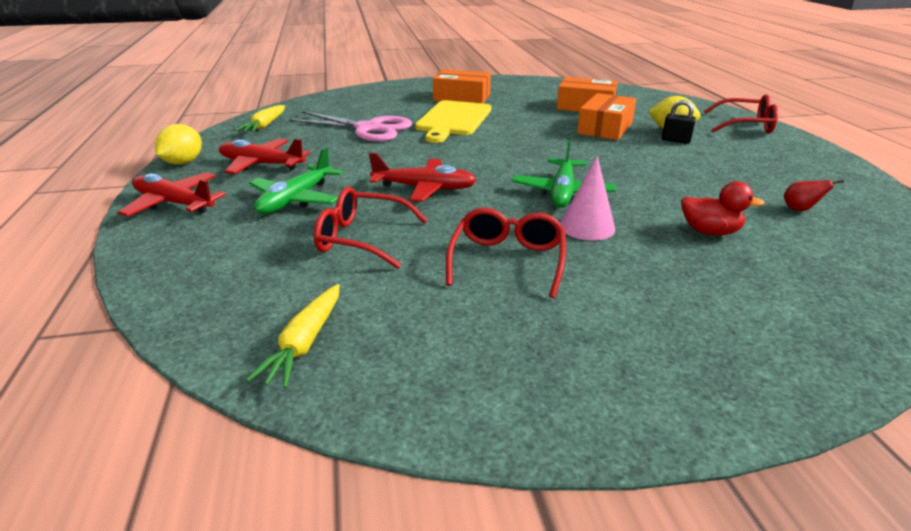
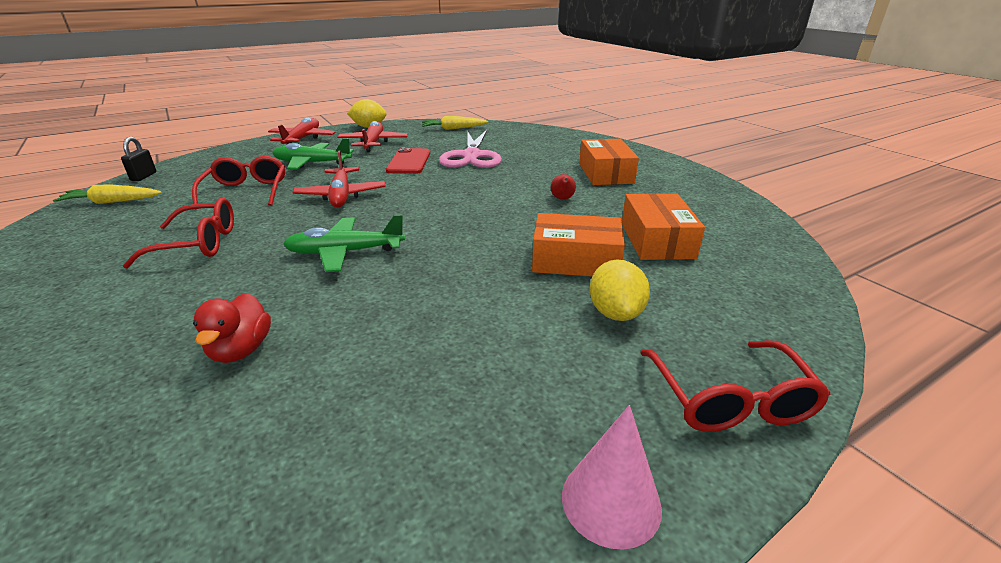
camera: 70 degrees right, 0 degrees up
yellow cutting board [415,100,492,143] -> none
pink cone [560,156,615,241] -> pink cone moved to [562,405,662,550]
black padlock [662,100,696,144] -> black padlock moved to [121,137,157,181]
red pear [784,180,844,211] -> red pear moved to [551,174,576,200]
none -> red phone [386,147,430,174]

